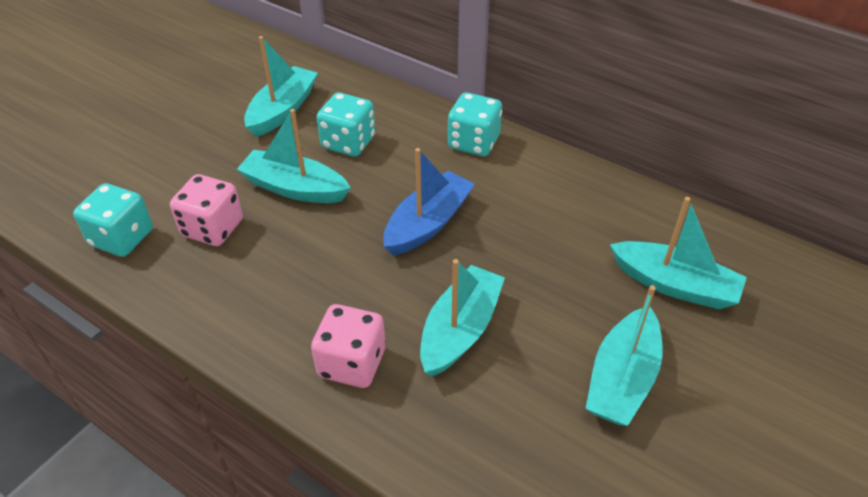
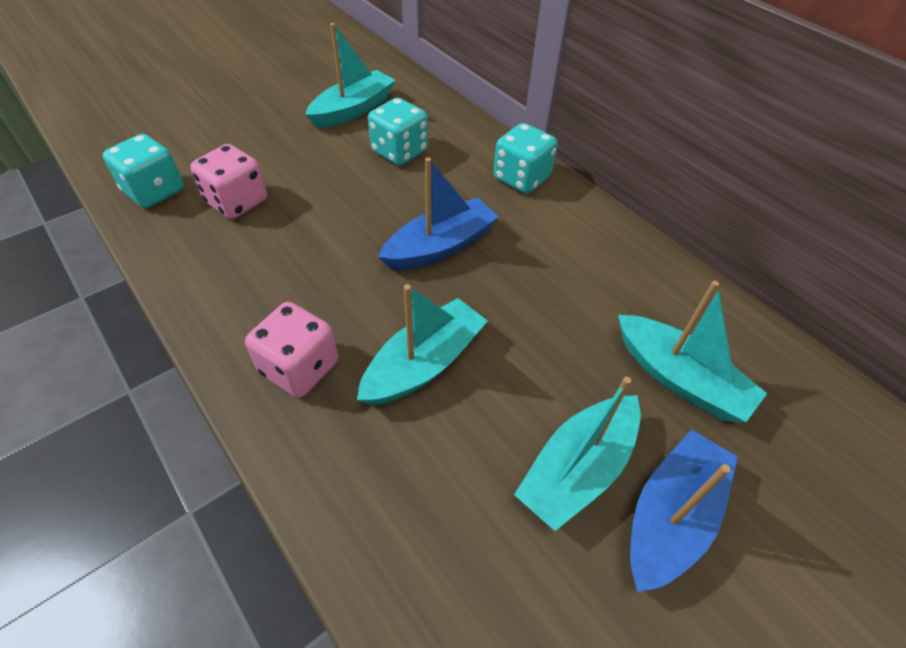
camera: 15 degrees right, 5 degrees up
turquoise boat [237,109,351,203] -> none
none -> blue boat [630,429,738,592]

